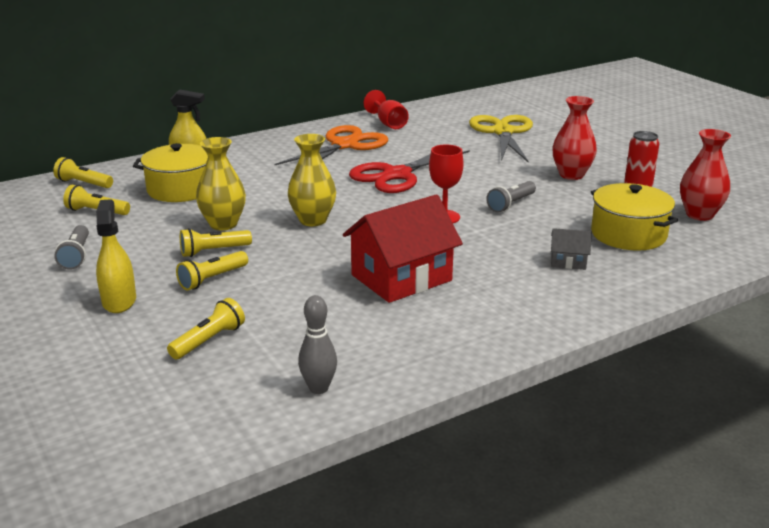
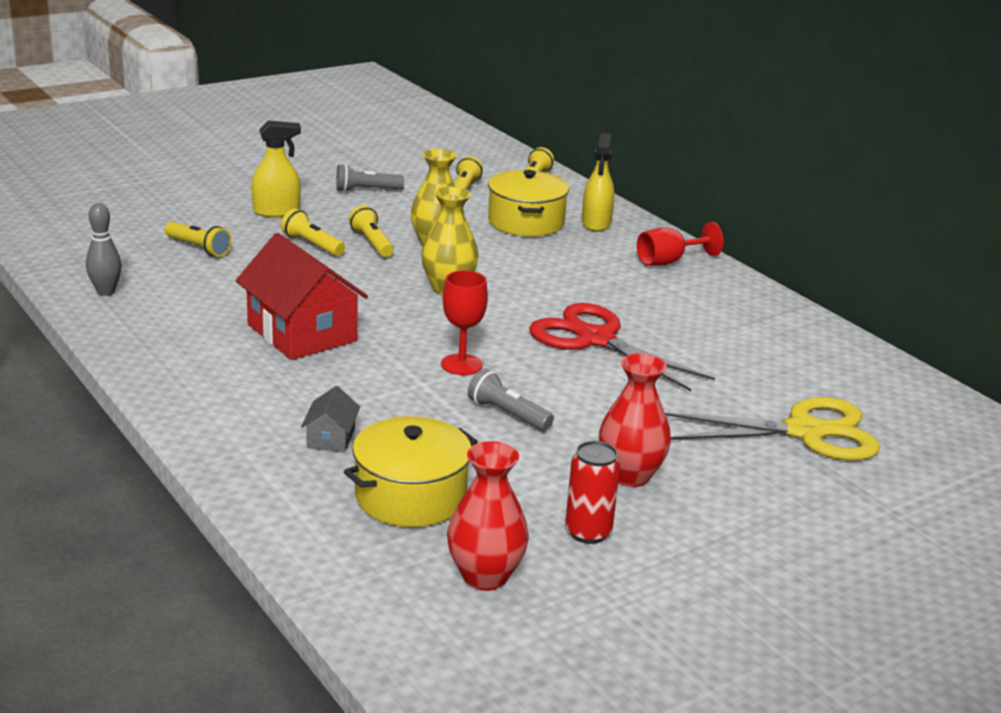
camera: 85 degrees right, 0 degrees up
orange scissors [275,125,388,165] -> none
red goblet [364,90,409,129] -> red goblet moved to [637,222,723,266]

